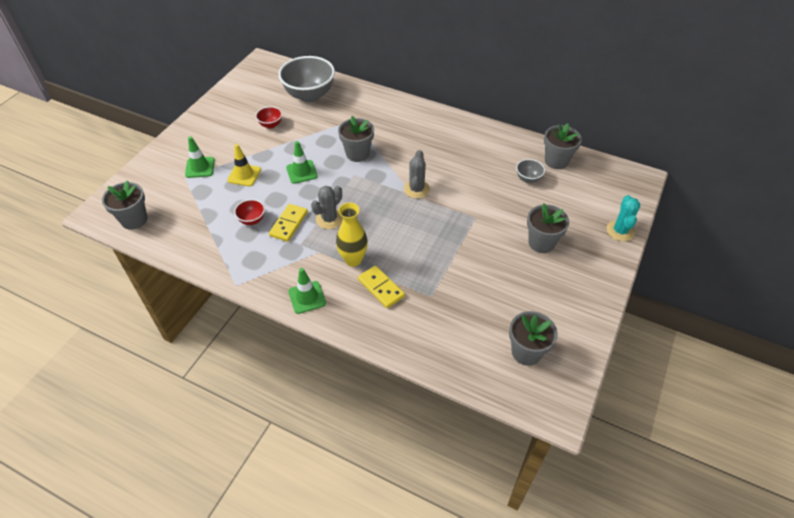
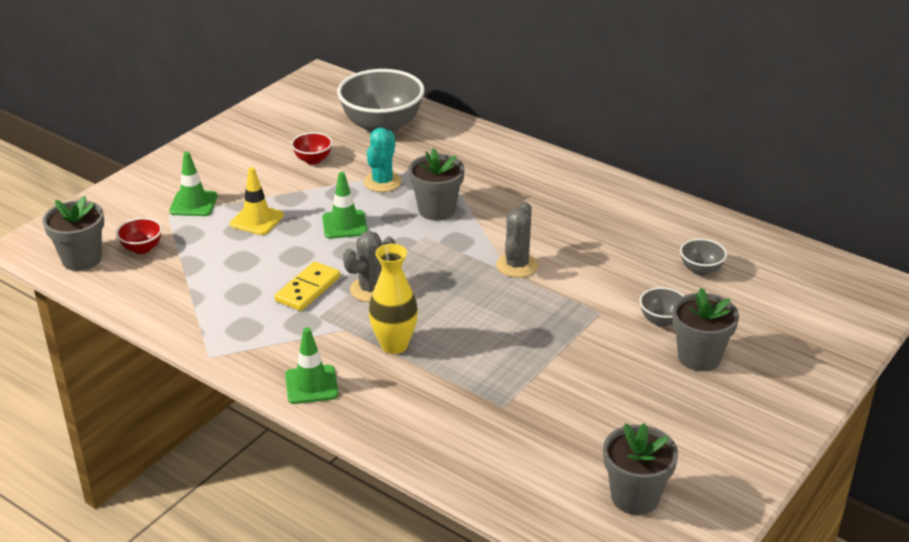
camera: 10 degrees right, 15 degrees down
red bowl [234,199,265,225] -> red bowl moved to [116,218,162,254]
yellow domino [358,265,405,308] -> none
grey flower pot [544,123,582,169] -> none
turquoise cactus [607,195,640,241] -> turquoise cactus moved to [364,128,402,192]
none -> grey bowl [640,287,685,327]

